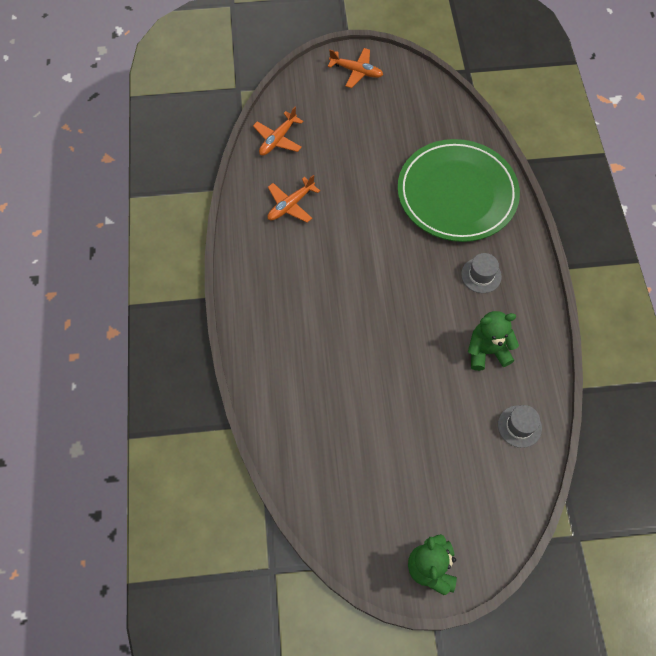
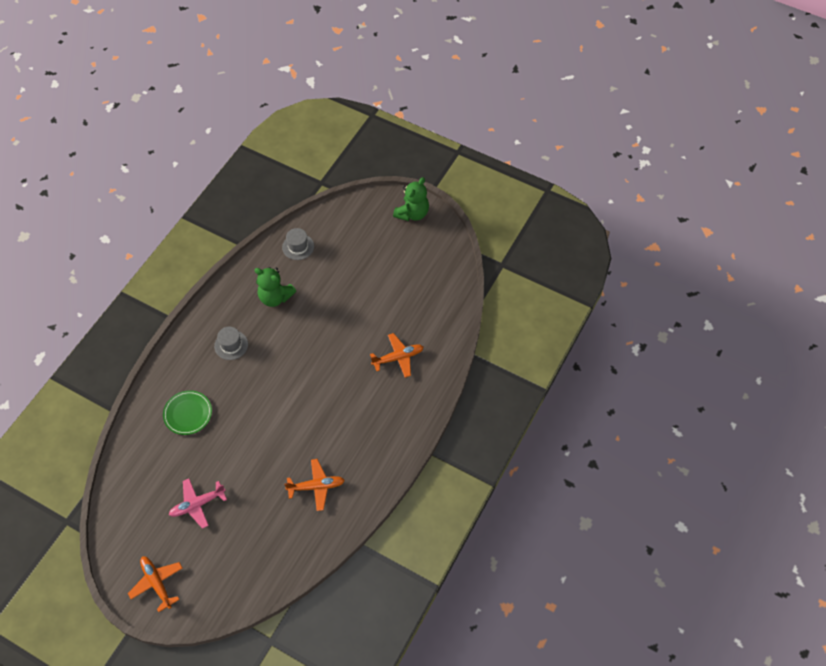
camera: 145 degrees left, 5 degrees down
orange plane [253,107,303,156] -> orange plane moved to [370,333,423,378]
green plate [398,139,520,242] -> green plate [163,390,212,435], size x0.44
none -> pink plane [169,479,227,529]

